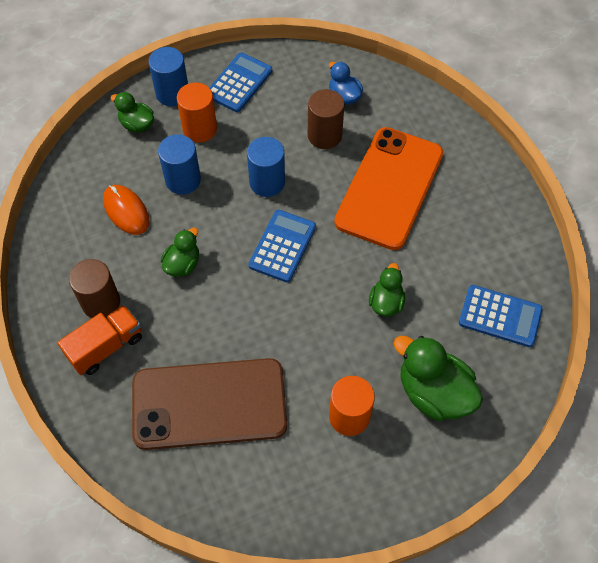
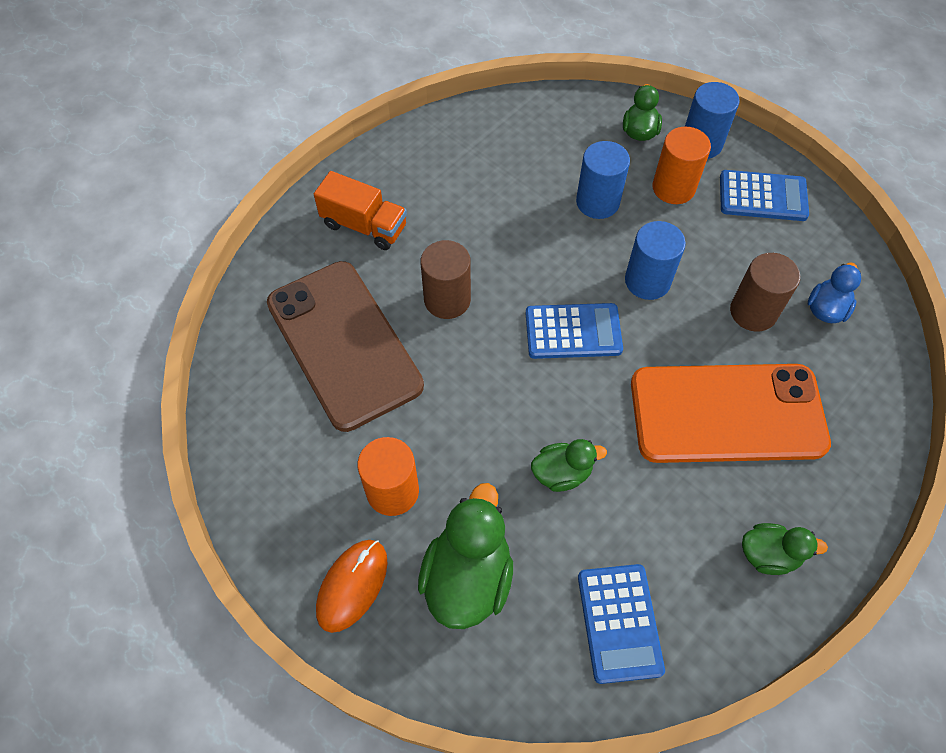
camera: 65 degrees right, 0 degrees up
brown cylinder [69,259,120,318] -> brown cylinder moved to [420,240,471,319]
orange mouse [103,185,149,235] -> orange mouse moved to [316,540,388,633]
green duck [161,228,199,277] -> green duck moved to [742,523,828,575]

